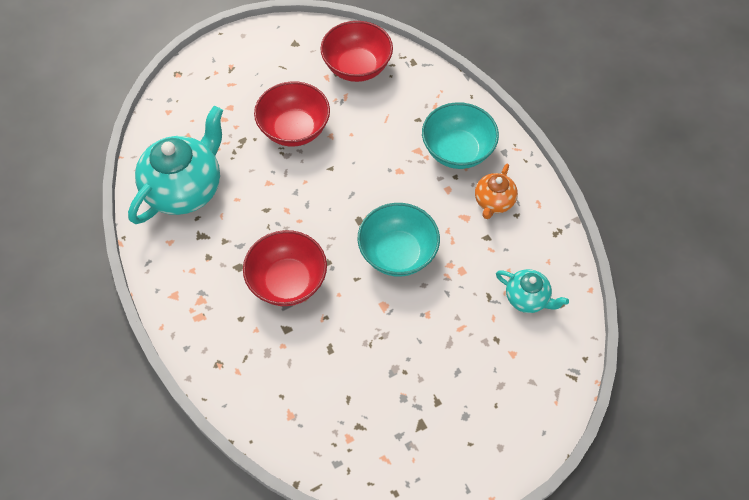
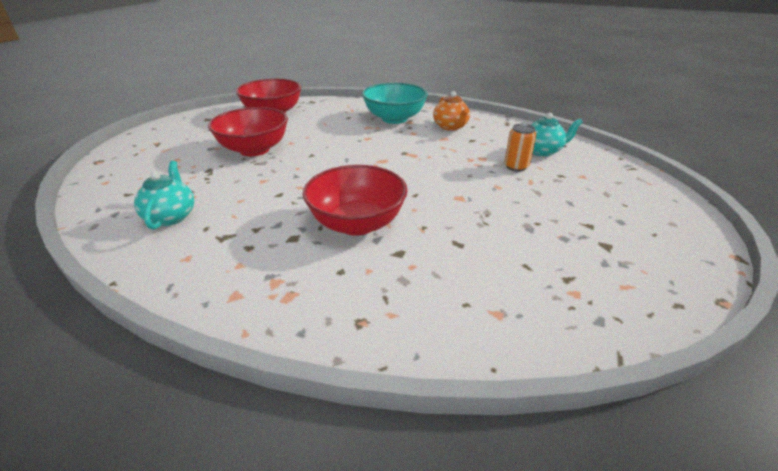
camera: 40 degrees left, 25 degrees down
turquoise teapot [128,106,223,224] -> turquoise teapot [134,161,194,230], size x0.51
turquoise bowl [358,203,440,277] -> none
none -> orange can [504,124,536,172]

